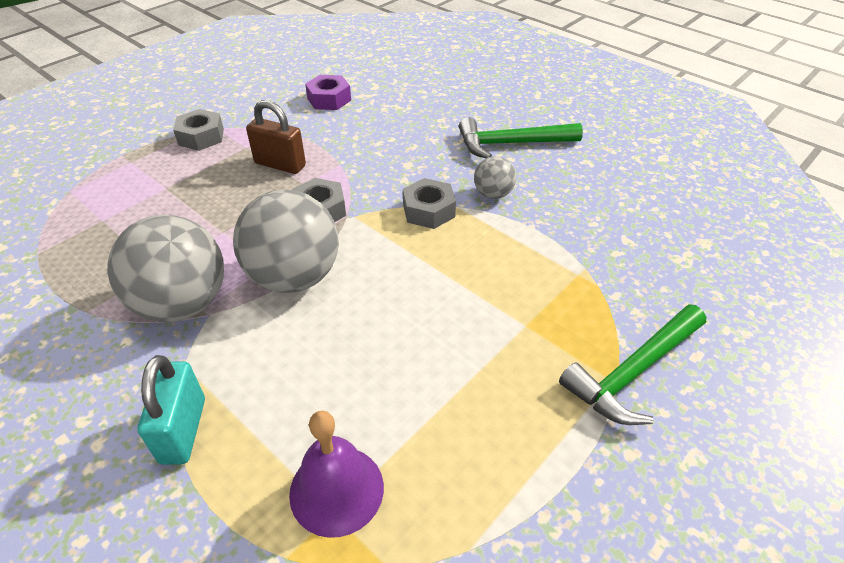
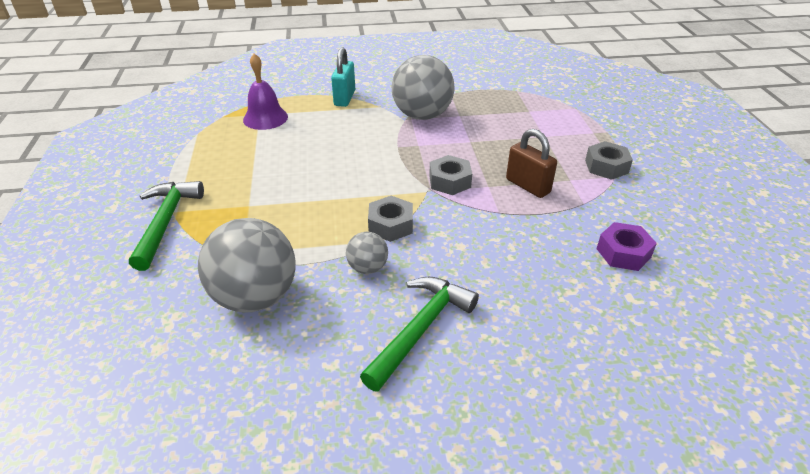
camera: 130 degrees right, 5 degrees down
turquoise padlock [137,355,205,465] -> turquoise padlock turned 60 degrees clockwise [331,47,355,107]
grey ball [233,189,339,293] -> grey ball moved to [198,218,296,313]
brown padlock [246,100,306,174] -> brown padlock turned 75 degrees clockwise [506,129,557,198]

